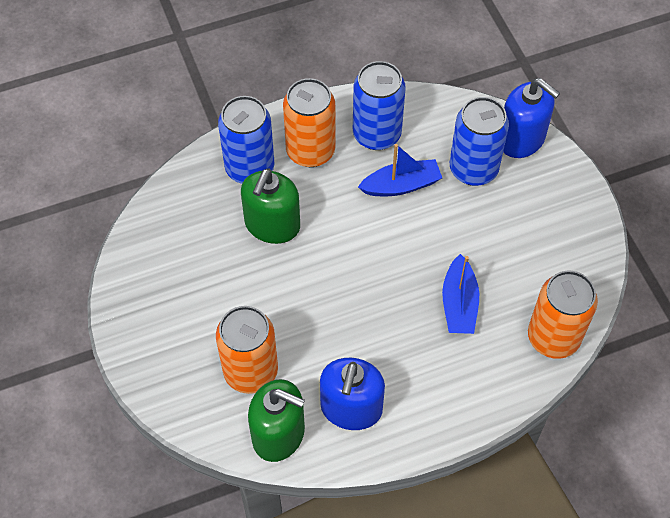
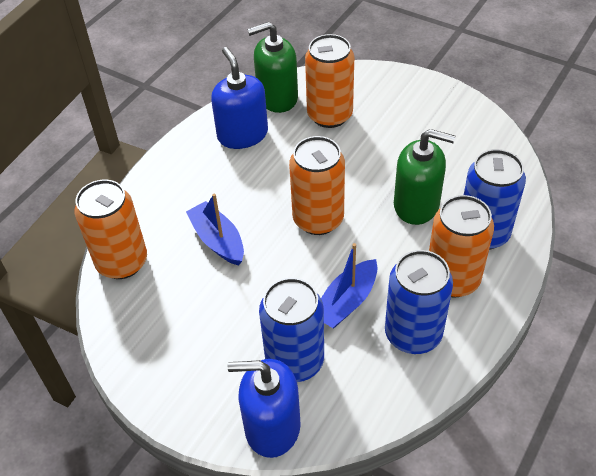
camera: 145 degrees right, 10 degrees down
green soap dispenser [241,169,300,244] -> green soap dispenser turned 120 degrees clockwise [394,129,455,225]
none -> orange can [289,136,345,235]

